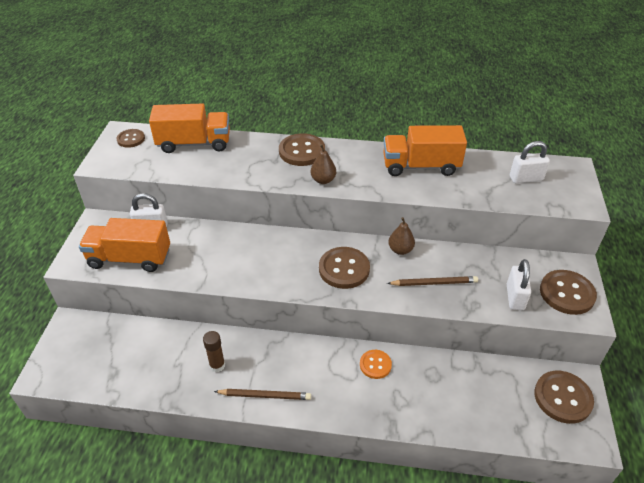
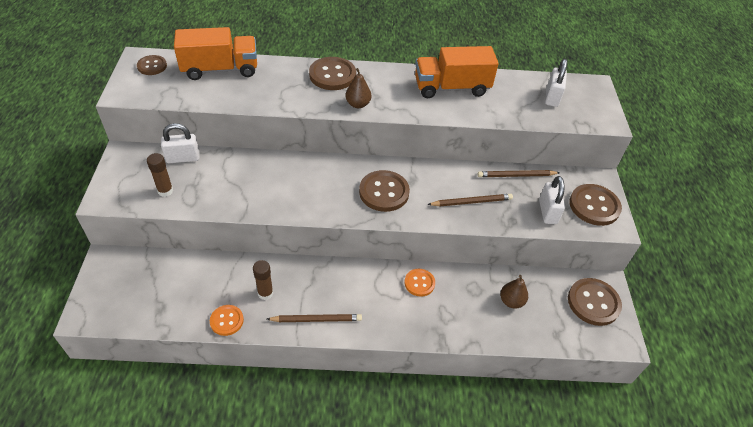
camera: 10 degrees left, 5 degrees up
orange truck [79,218,170,272] -> brown glue stick [147,153,173,197]
brown pear [388,217,415,255] -> brown pear moved to [500,275,528,308]
white padlock [510,141,550,183] -> white padlock turned 60 degrees counterclockwise [545,59,567,107]
none -> orange button [210,305,244,336]
none -> brown pencil [477,170,560,177]

